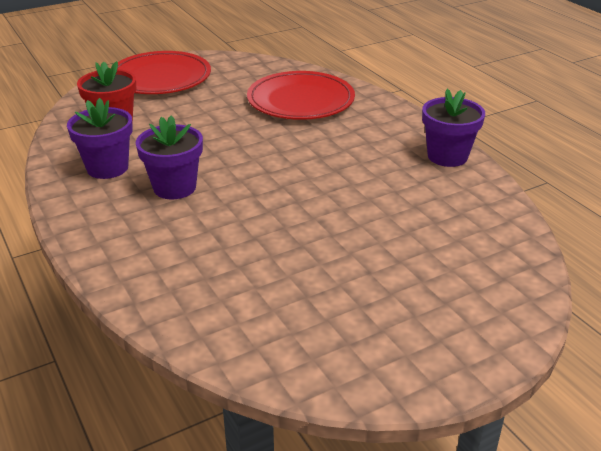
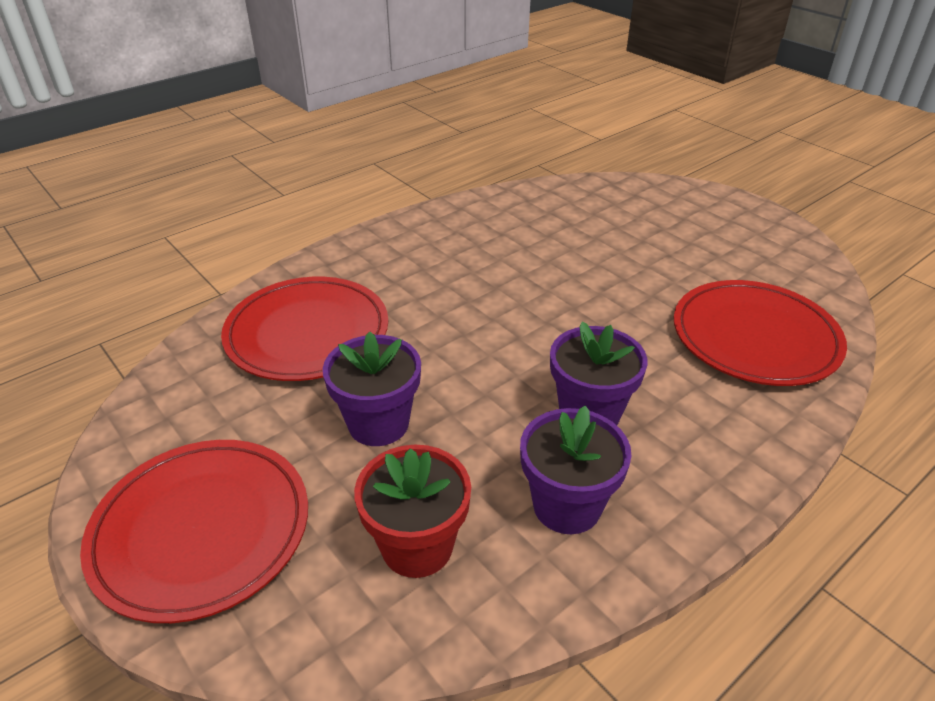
camera: 100 degrees left, 5 degrees up
purple flower pot [422,89,485,167] -> purple flower pot moved to [323,332,421,446]
none -> red plate [674,280,847,386]

